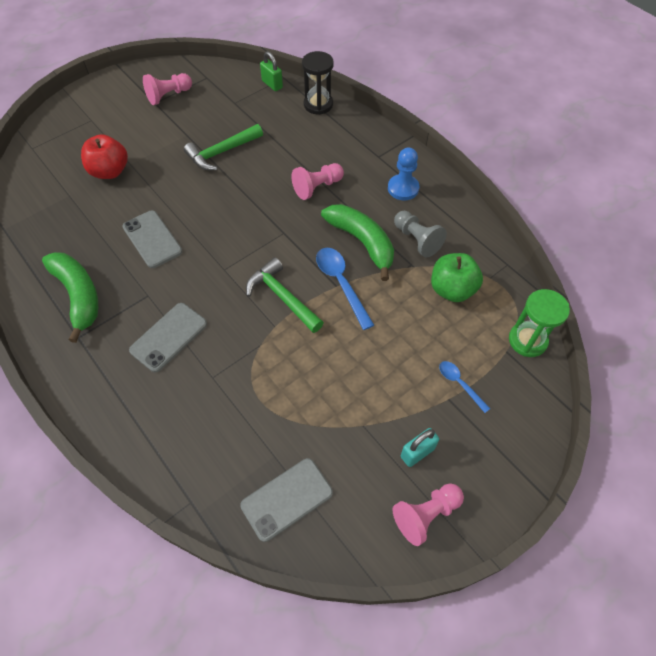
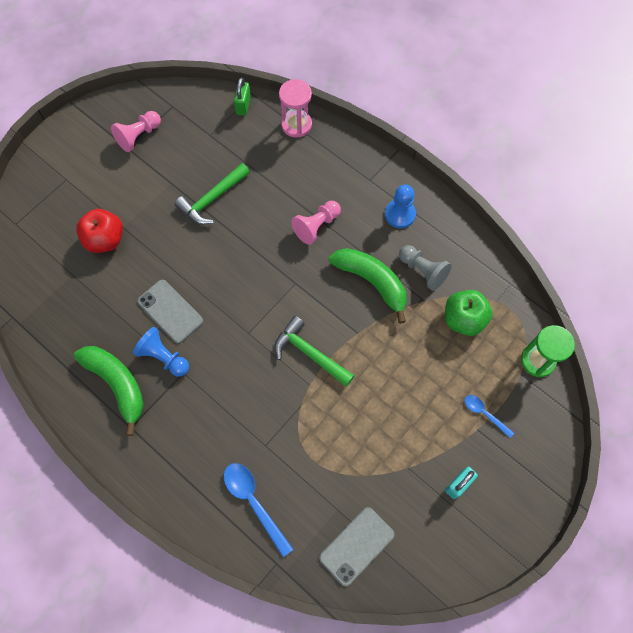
camera: 10 degrees left, 10 degrees up
grey phone [129,303,207,372] -> none
green padlock [260,51,283,91] -> green padlock turned 60 degrees clockwise [234,78,251,116]
black hourglass [302,51,334,115] -> pink hourglass [279,79,312,138]
blue spoon [316,248,374,330] -> blue spoon moved to [224,463,293,557]
pink pawn [392,483,464,546] -> none
none -> blue pawn [133,327,189,376]

